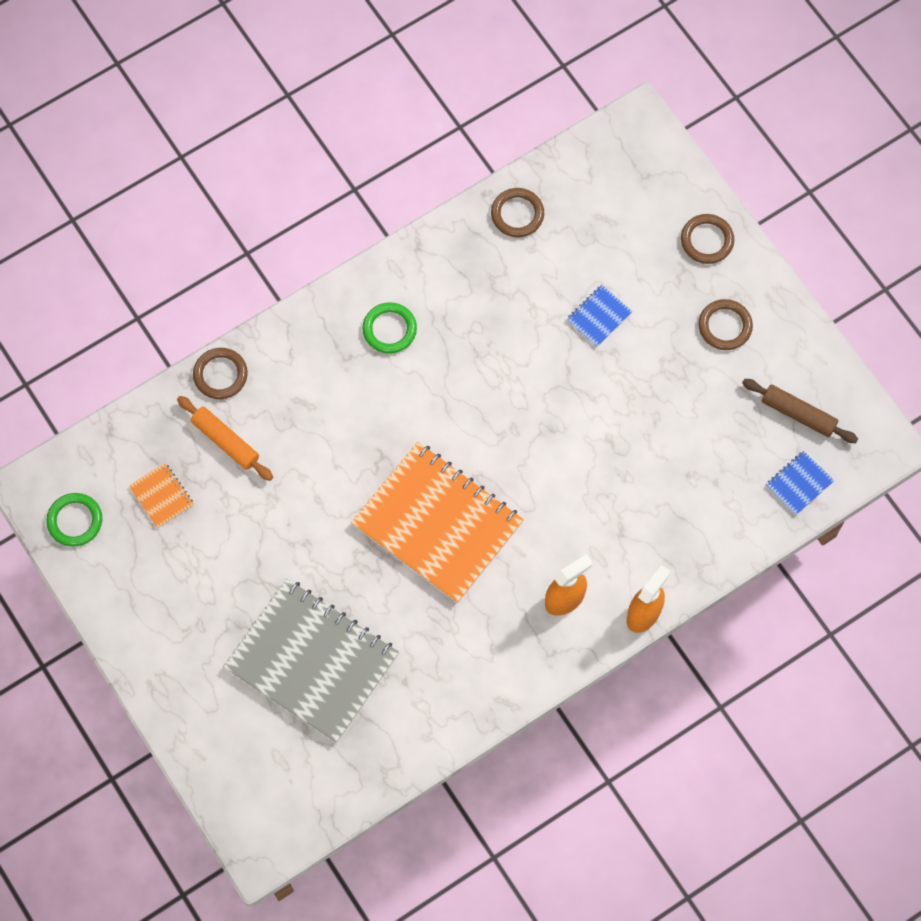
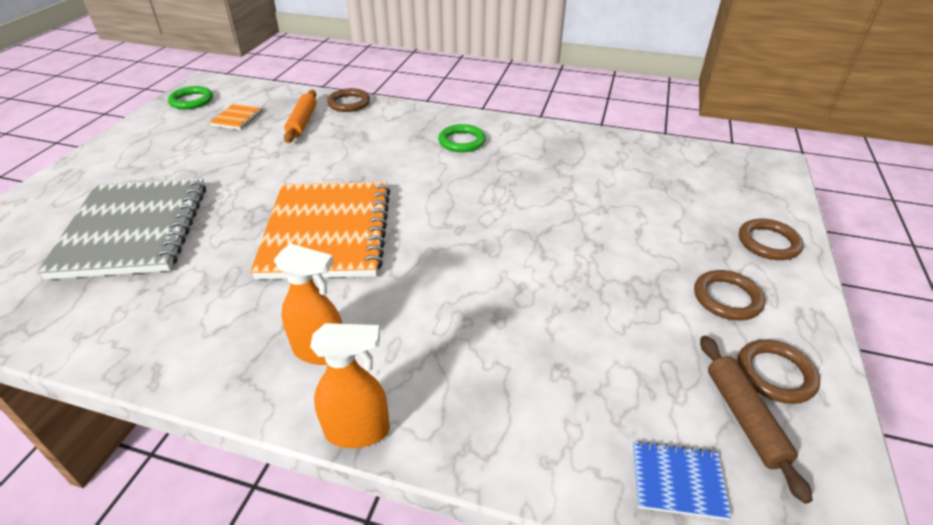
camera: 50 degrees right, 30 degrees down
brown ring [491,188,544,237] -> brown ring moved to [737,339,820,404]
blue notebook [566,285,633,347] -> none

